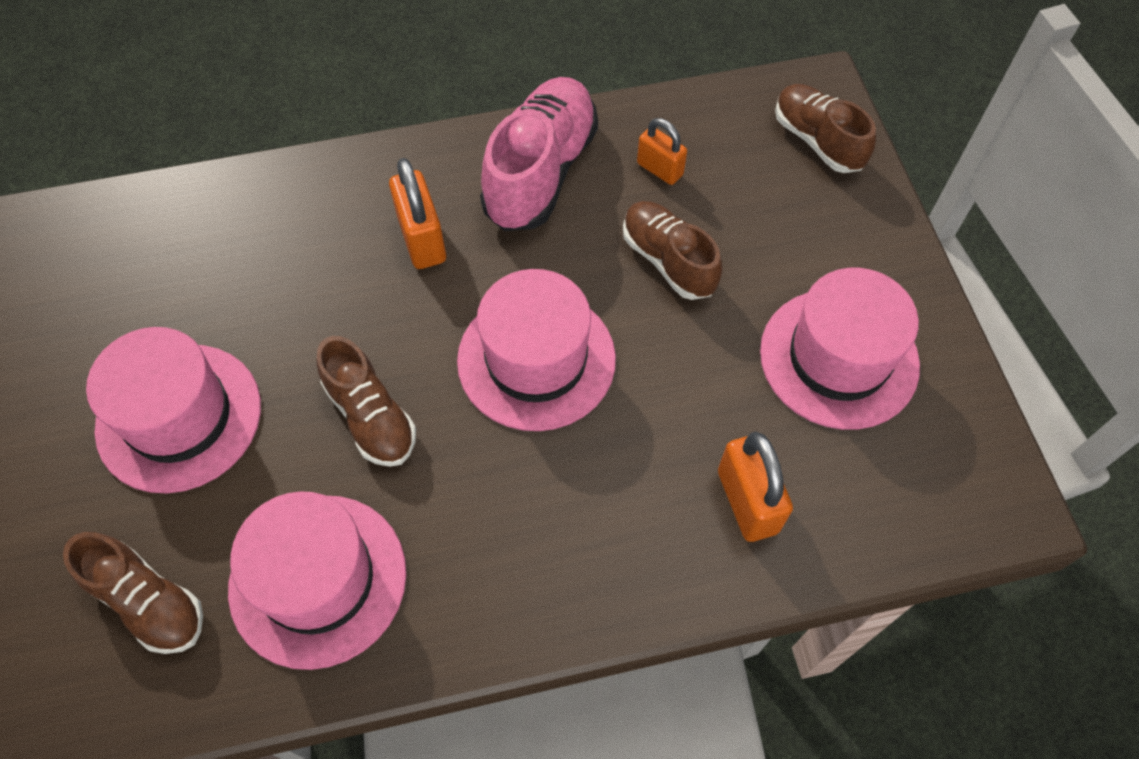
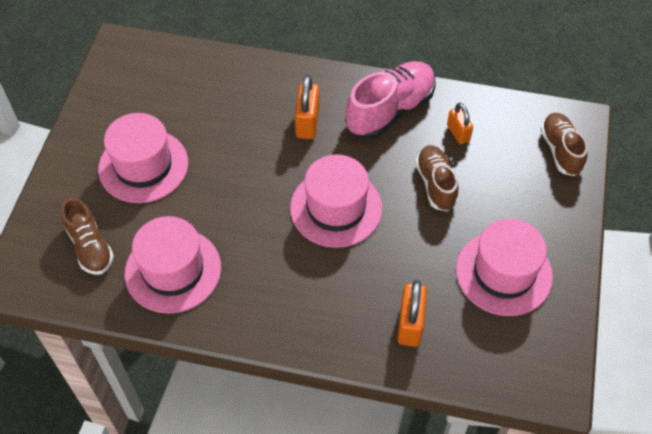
camera: 25 degrees right, 5 degrees down
brown shoe [316,336,416,467] -> none

